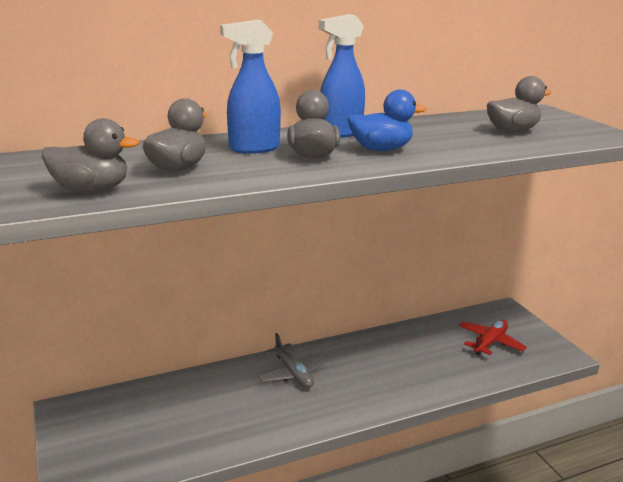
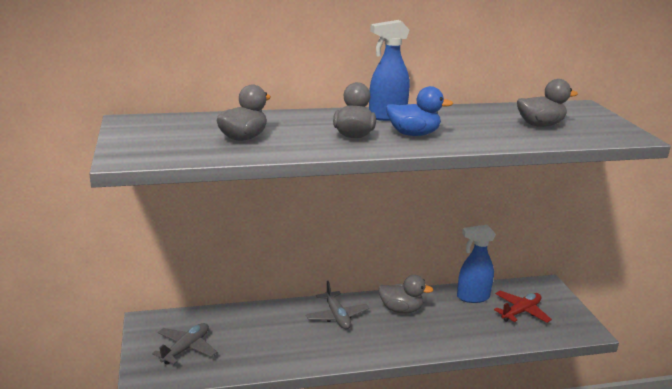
camera: 10 degrees right, 0 degrees up
grey duck [42,118,139,193] -> grey duck moved to [378,275,433,314]
blue spray bottle [220,19,281,154] -> blue spray bottle moved to [457,225,496,303]
none -> grey plane [152,323,217,365]

